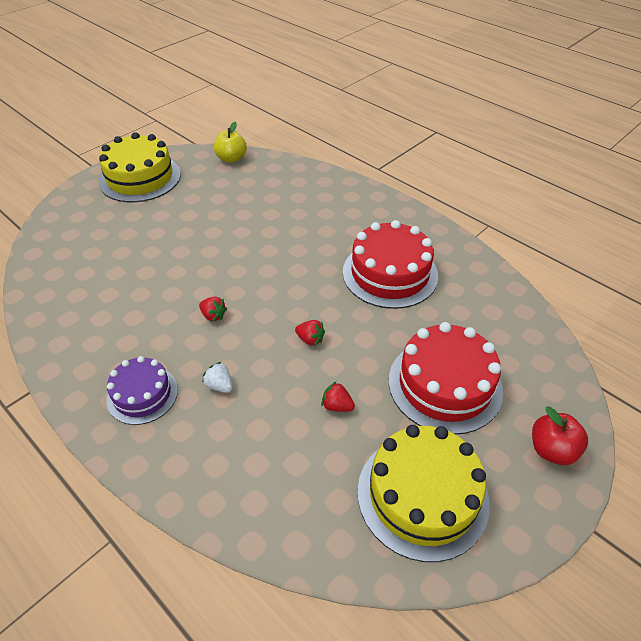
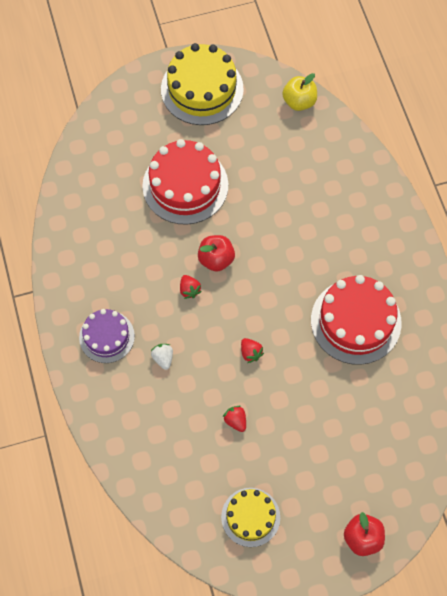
camera: 30 degrees right, 20 degrees up
yellow cake [358,425,490,562] -> yellow cake [221,488,280,547], size x0.61
red cake [389,322,503,435] -> red cake moved to [142,139,228,225]
none -> red apple [198,235,235,272]

